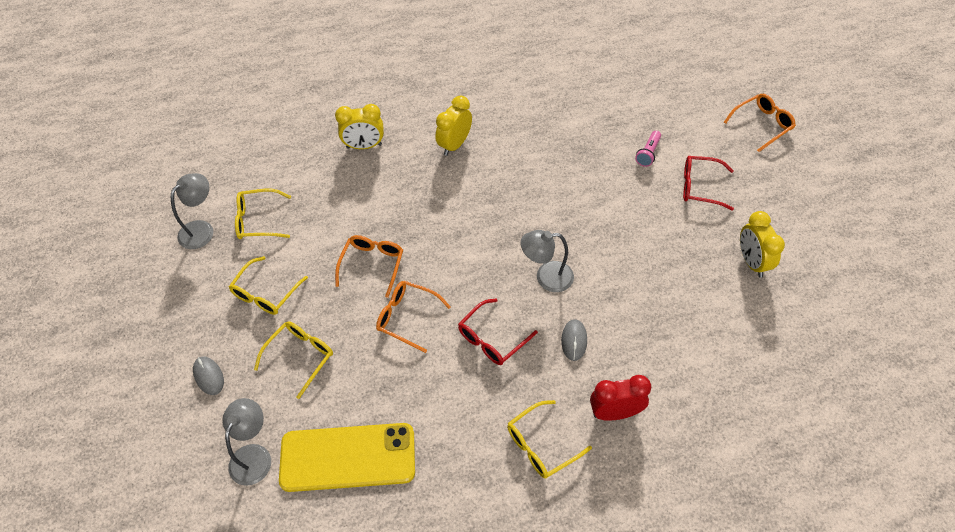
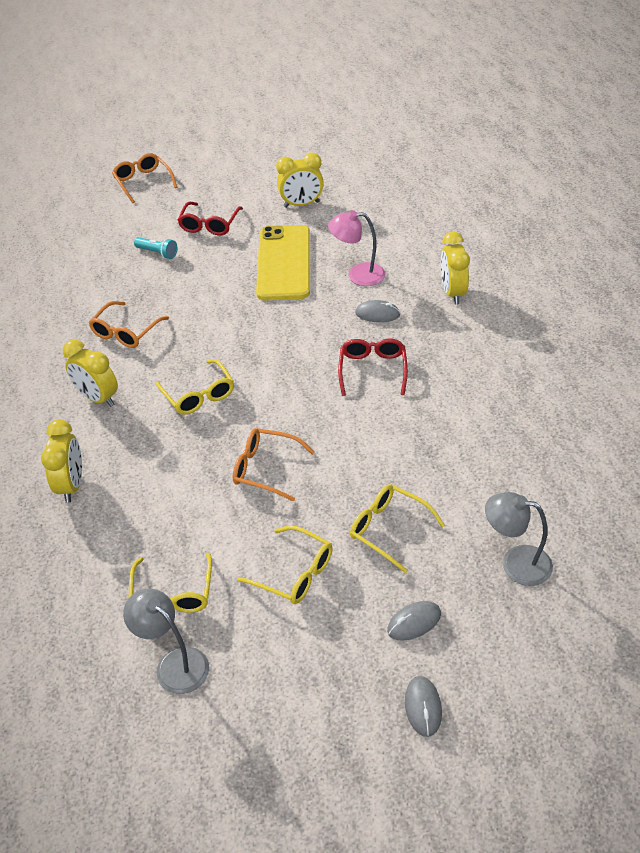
camera: 85 degrees left, 10 degrees down
yellow phone [279,423,415,492] -> yellow phone moved to [256,225,310,300]
orange glasses [376,281,451,353] -> orange glasses moved to [88,301,169,348]
red glasses [458,299,538,365] -> red glasses turned 135 degrees counterclockwise [338,338,408,396]
yellow glasses [507,400,592,479] -> yellow glasses moved to [156,359,234,415]
grey lamp [521,230,574,292] -> none
red clock [590,375,651,421] -> yellow clock [441,232,470,305]
pink flashlight [635,131,661,167] -> turquoise flashlight [134,237,177,259]
none -> pink lamp [328,210,385,286]
none -> grey mouse [405,676,442,737]

